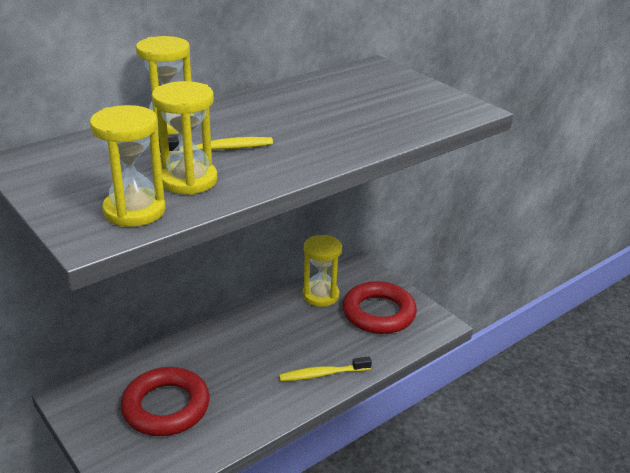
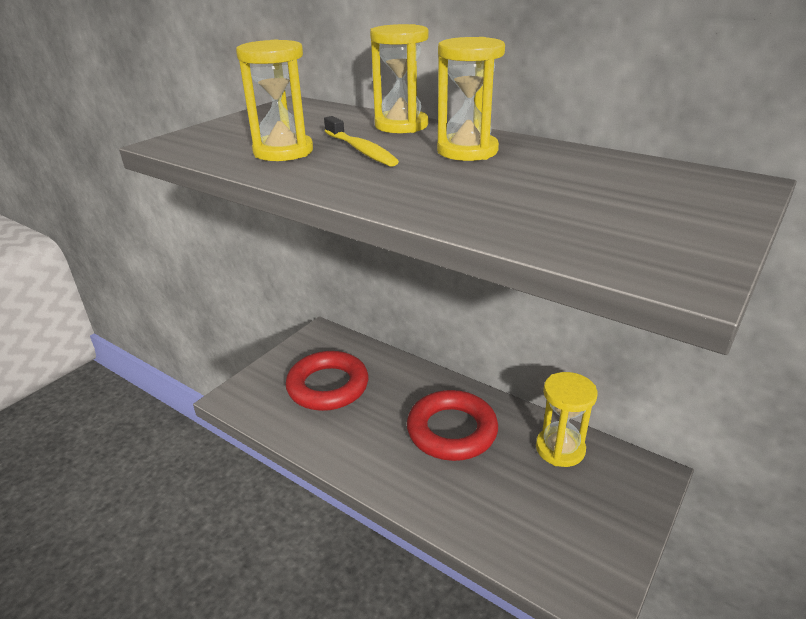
camera: 75 degrees right, 0 degrees up
yellow hourglass [90,105,165,227] -> yellow hourglass moved to [437,37,505,161]
yellow toothbrush [279,356,372,381] -> none
red ring [343,281,417,334] -> red ring moved to [407,390,498,461]

